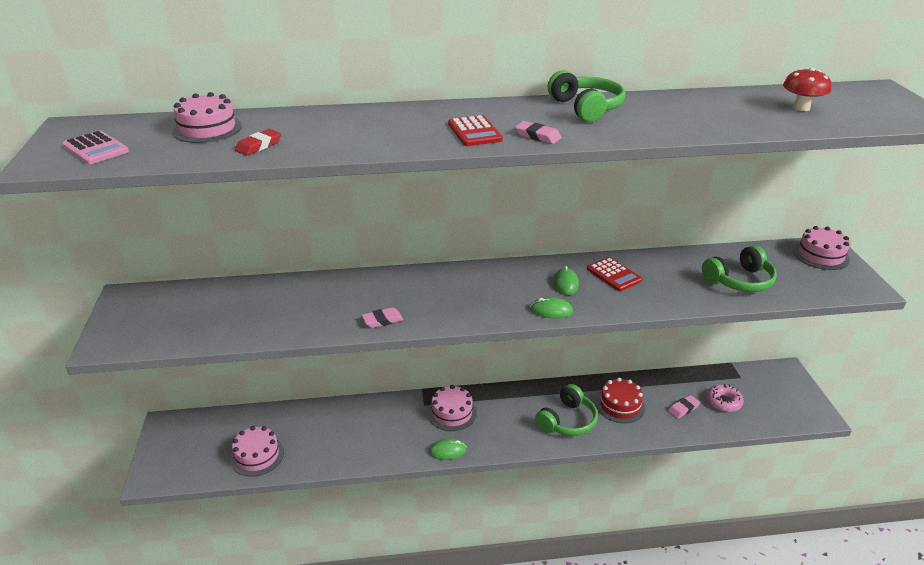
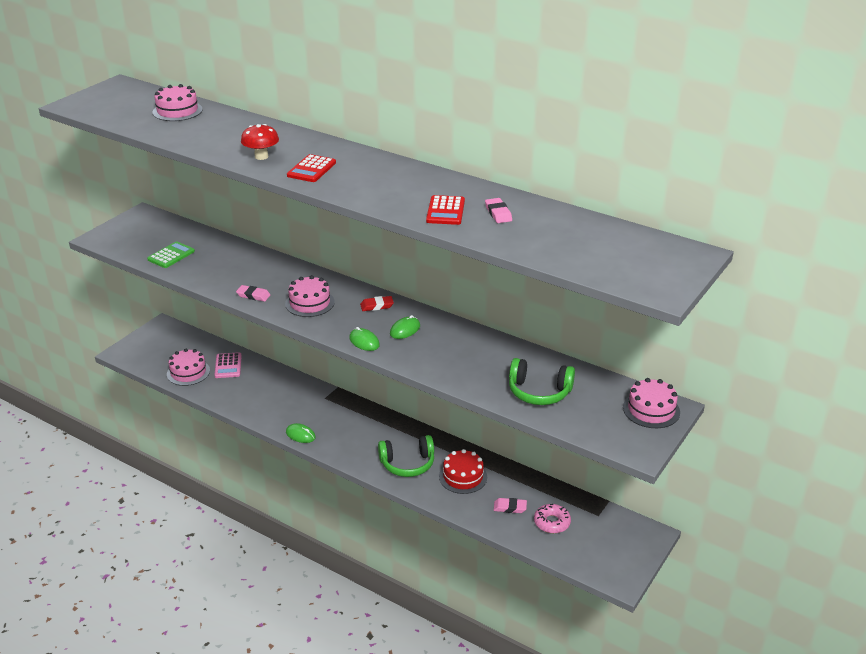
camera: 40 degrees right, 0 degrees up
pink calculator [62,130,129,164] -> pink calculator moved to [215,352,242,378]
red eraser [235,129,281,156] -> red eraser moved to [360,296,394,311]
pink cake [428,385,477,431] -> pink cake moved to [285,275,335,317]
pink eraser [515,121,562,144] -> pink eraser moved to [485,198,512,223]
green headphones [548,70,625,122] -> none
red calculator [587,257,642,291] -> red calculator moved to [426,195,465,225]
red mushroom [783,67,832,111] -> red mushroom moved to [241,124,279,160]
none -> green calculator [147,241,195,268]

